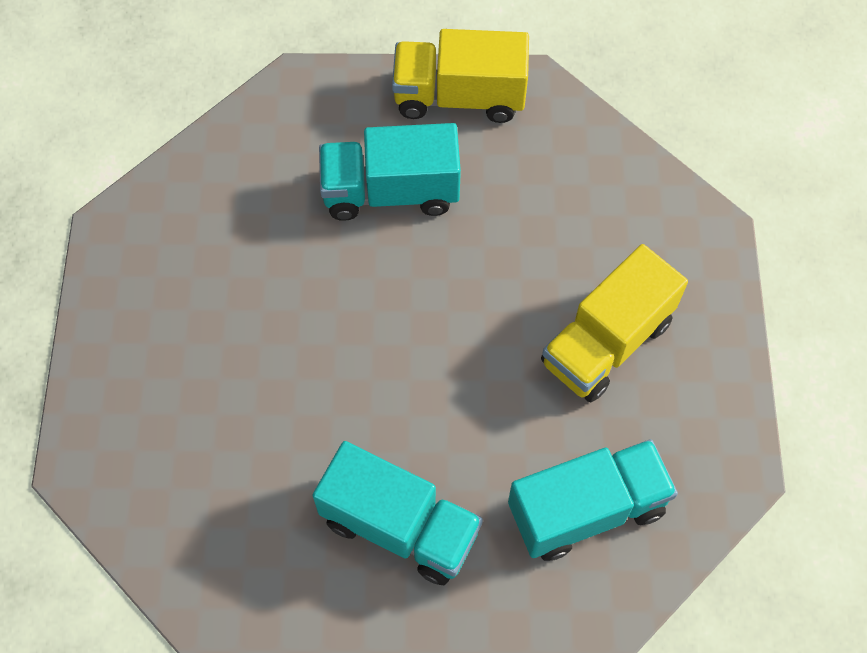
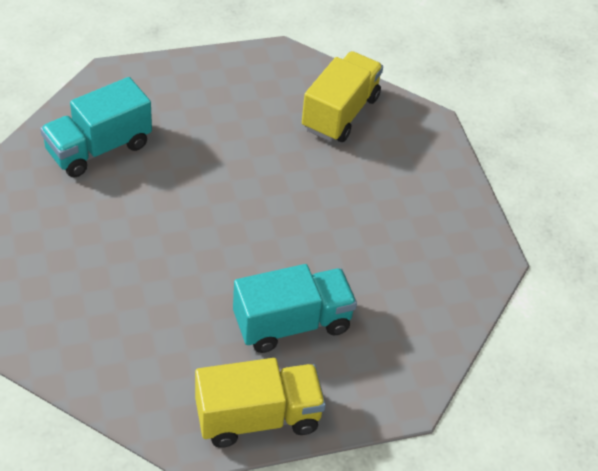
camera: 160 degrees right, 15 degrees down
turquoise truck [312,441,483,585] -> none
yellow truck [541,244,688,402] -> yellow truck moved to [302,51,383,142]

